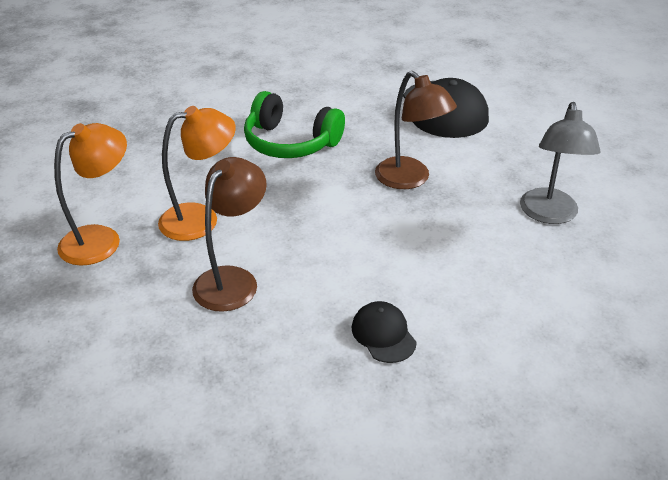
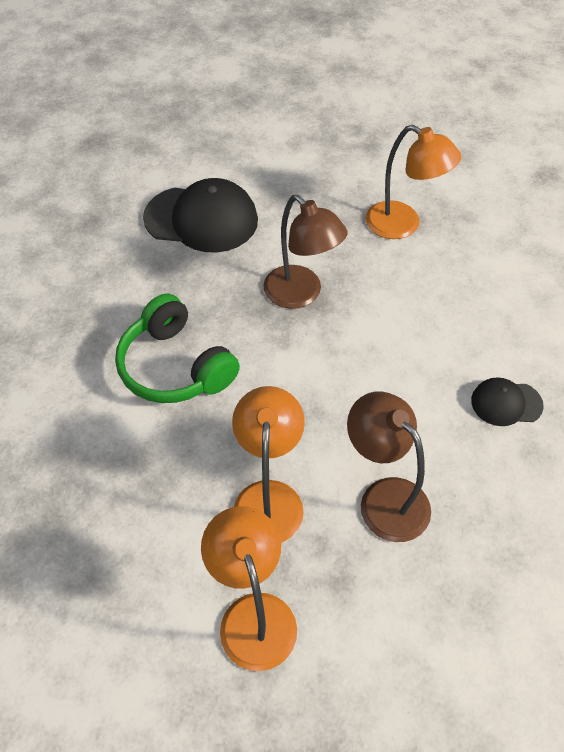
camera: 65 degrees left, 15 degrees up
green headphones [244,91,345,158] -> green headphones turned 90 degrees clockwise [115,294,240,403]
brown lamp [375,71,457,189] -> brown lamp turned 60 degrees clockwise [263,195,348,309]
grey lamp [520,102,601,224] -> orange lamp [365,125,461,239]

